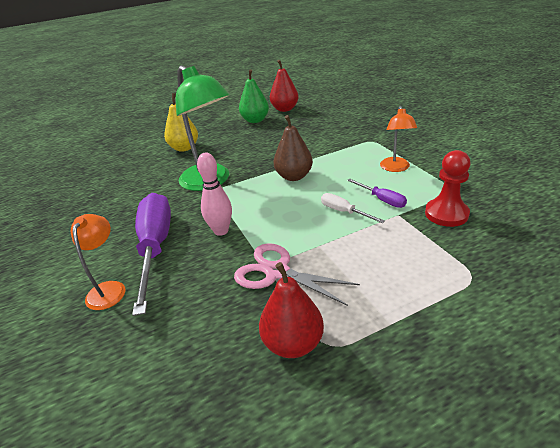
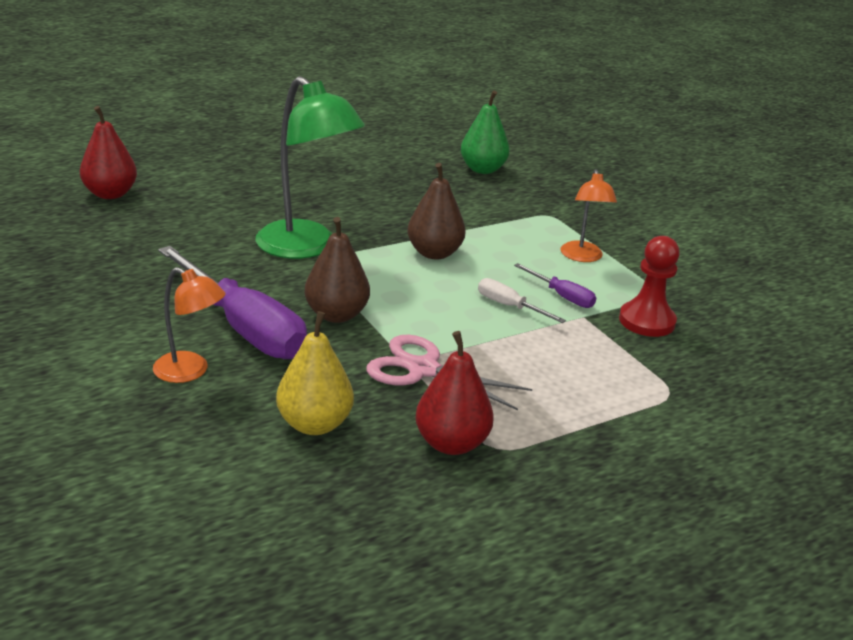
camera: 10 degrees left, 5 degrees down
orange lamp [71,214,125,310] -> orange lamp turned 120 degrees clockwise [153,267,225,383]
purple screwdriver [132,193,171,316] -> purple screwdriver turned 150 degrees clockwise [158,246,307,359]
yellow pear [164,93,198,152] -> yellow pear moved to [276,311,354,435]
pink bowling pin [197,153,232,236] -> brown pear [304,217,370,323]
green pear [239,69,269,123] -> green pear moved to [461,90,510,174]
red pear [270,60,299,112] -> red pear moved to [80,106,137,199]

